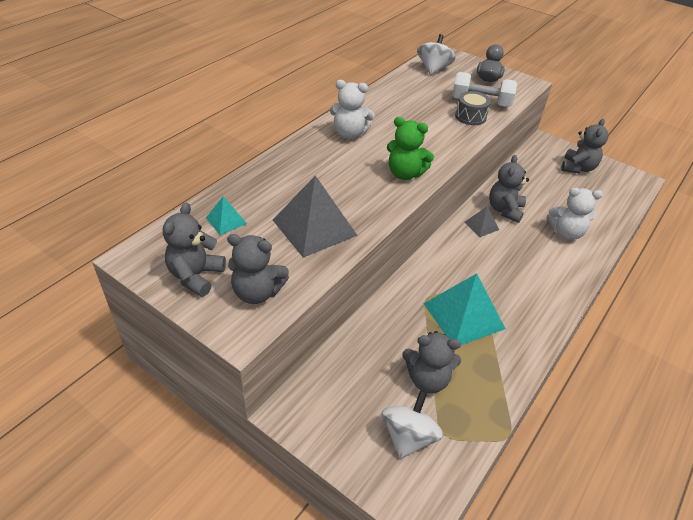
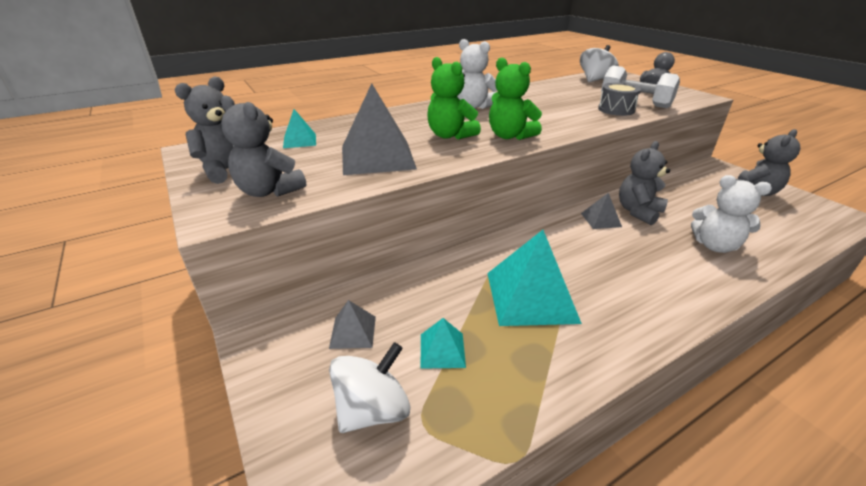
camera: 25 degrees right, 10 degrees down
grey teddy bear [402,331,461,393] -> turquoise pyramid [421,318,466,369]
none -> grey pyramid [329,300,376,349]
none -> green teddy bear [427,57,481,139]

